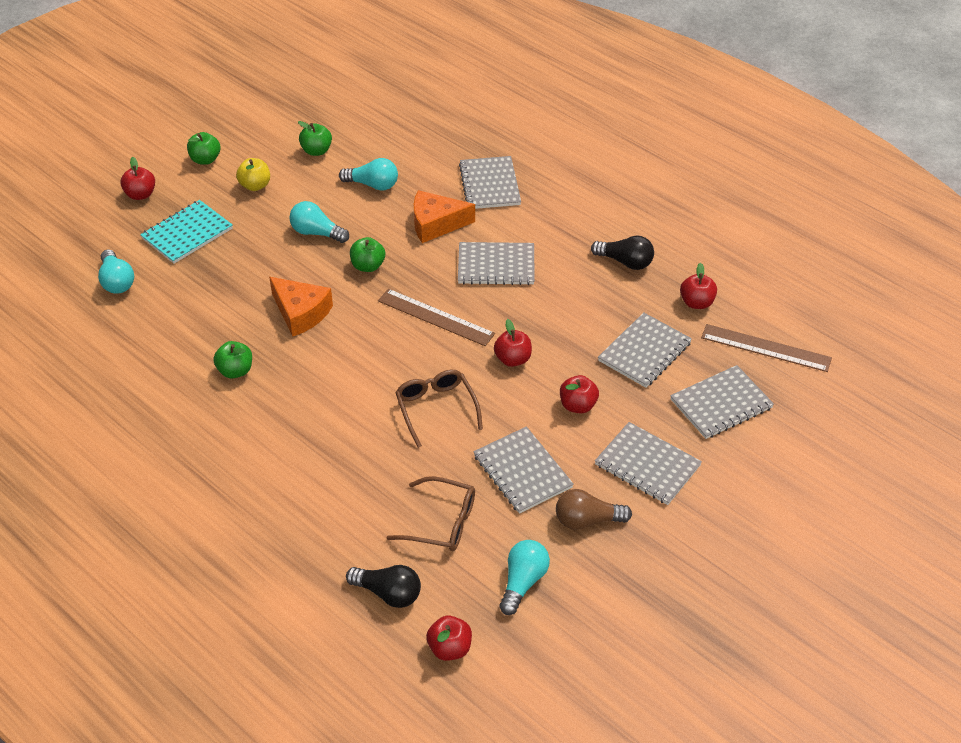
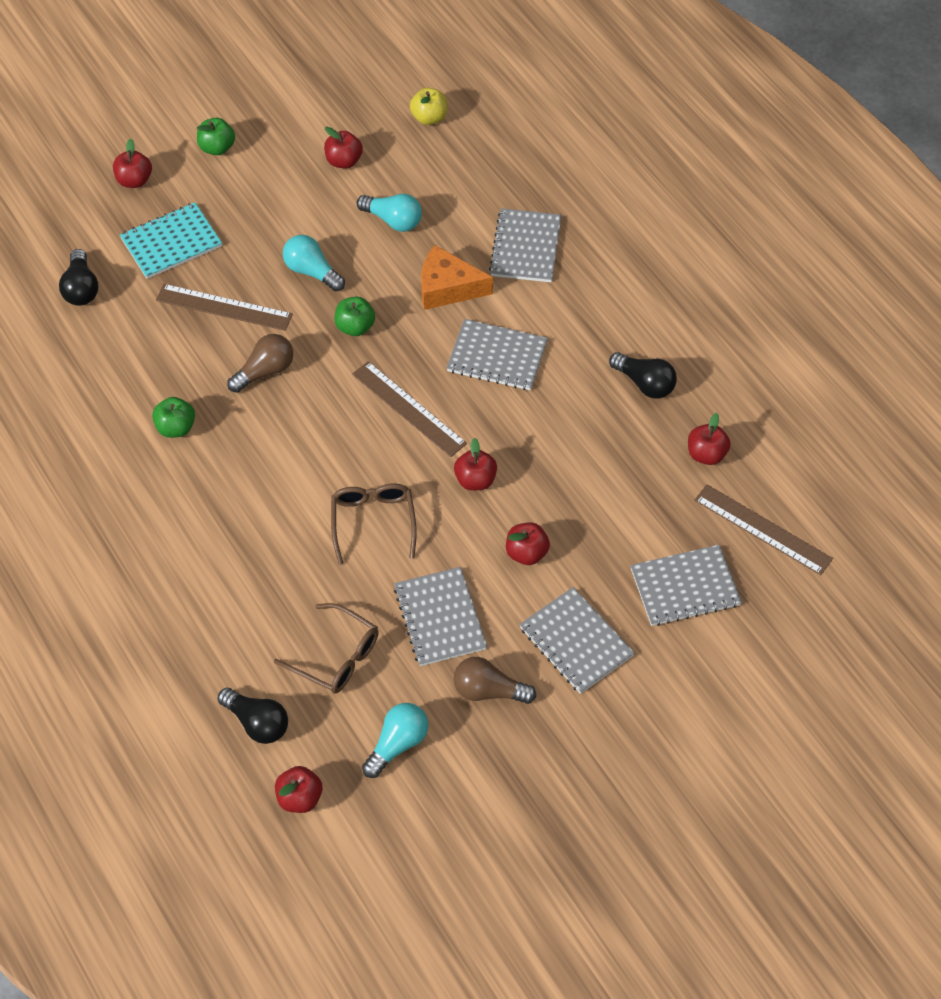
camera: 15 degrees right, 10 degrees up
turquoise light bulb [98,249,134,294] -> black light bulb [59,249,98,306]
yellow apple [236,158,270,191] -> yellow apple moved to [410,88,447,125]
orange cheese [269,277,333,337] -> brown light bulb [227,334,293,393]
green apple [298,121,332,156] -> red apple [324,126,363,168]
grey notebook [598,312,692,388] -> none
none -> brown ruler [156,284,293,331]

